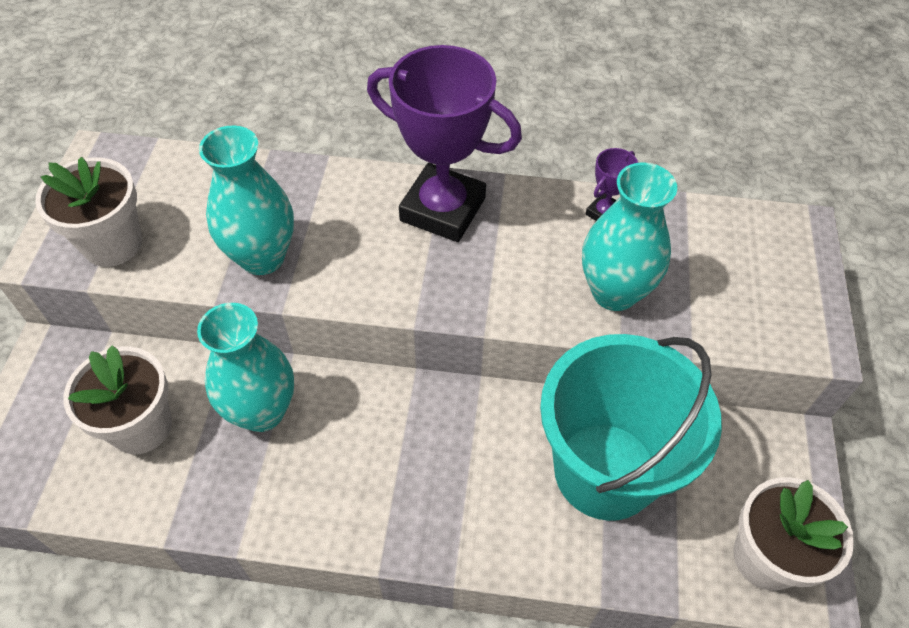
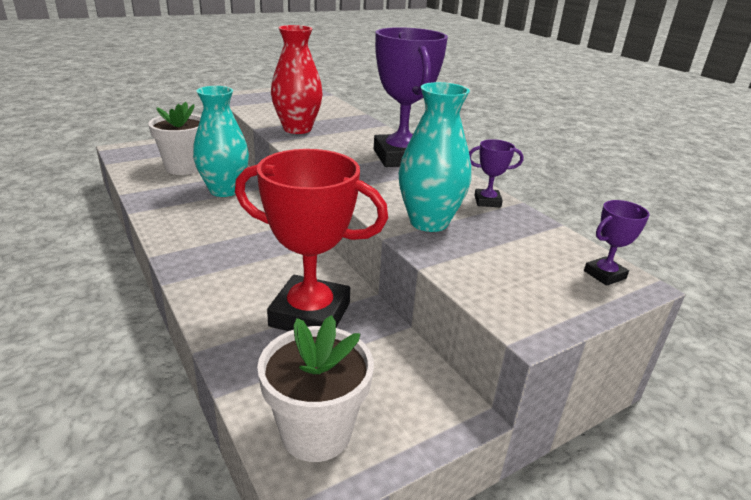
camera: 50 degrees right, 25 degrees down
white flower pot [35,157,142,267] -> none
turquoise vase [199,126,294,275] -> red vase [271,25,323,134]
turquoise bucket [540,334,722,521] -> red trophy [235,149,388,331]
none -> purple trophy [584,200,650,286]

